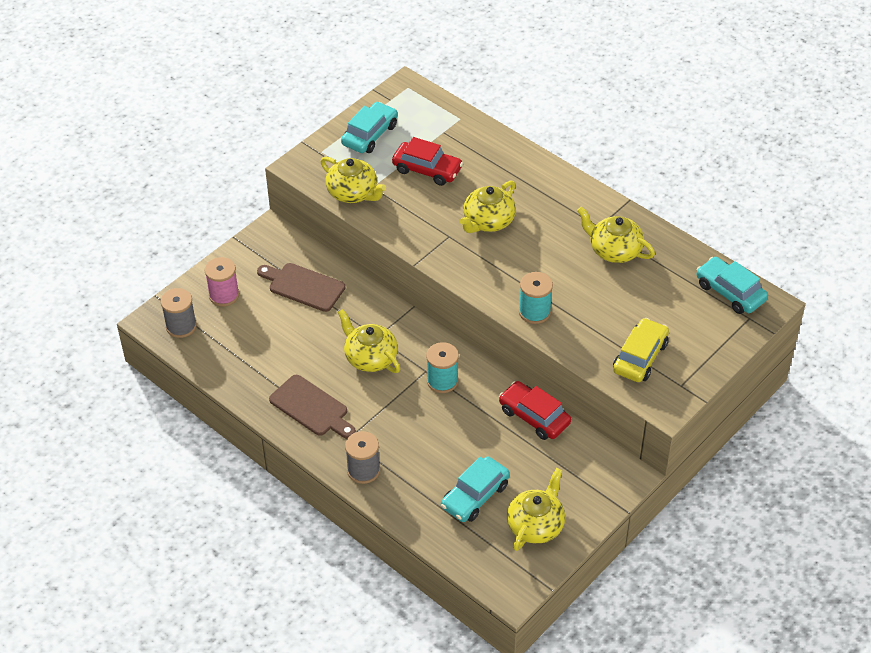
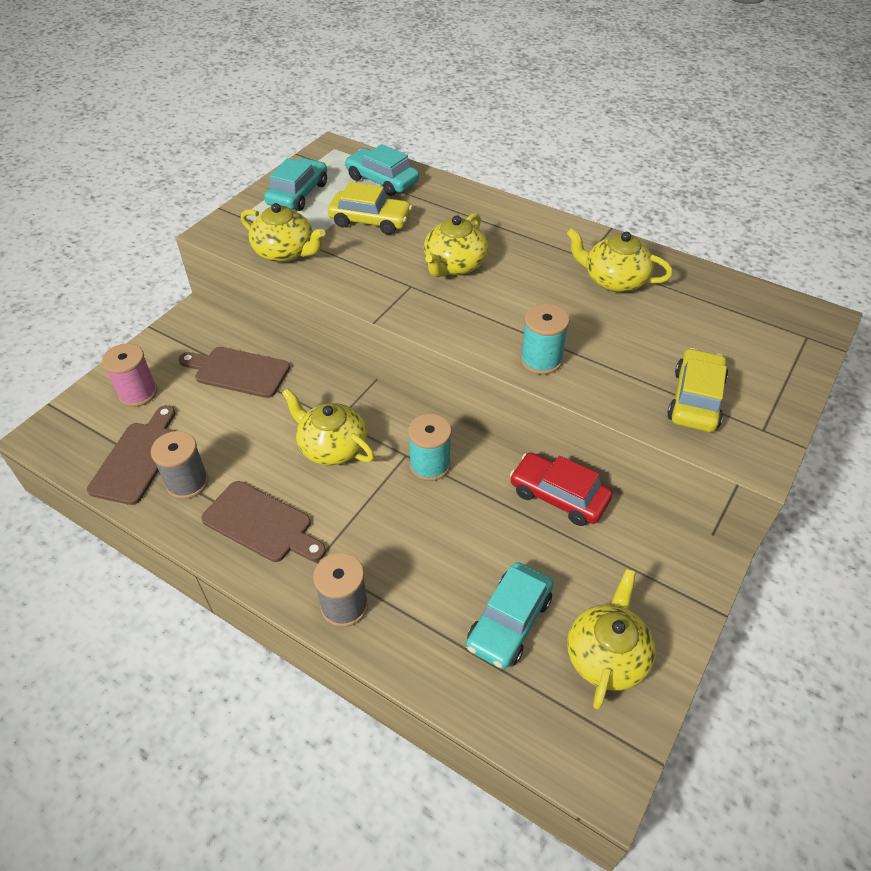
camera: 10 degrees left, 0 degrees up
grey spool [160,288,197,338] -> grey spool moved to [151,431,209,499]
red car [392,137,463,186] -> yellow car [328,182,412,235]
turquoise car [697,257,768,314] -> turquoise car moved to [345,144,419,196]
none -> brown cutting board [87,405,175,505]

